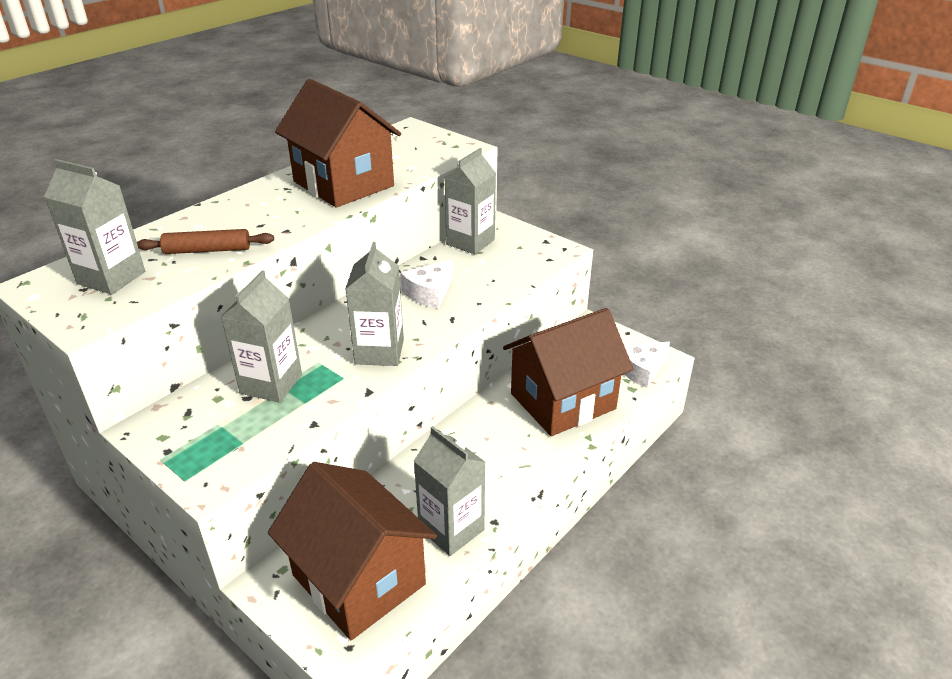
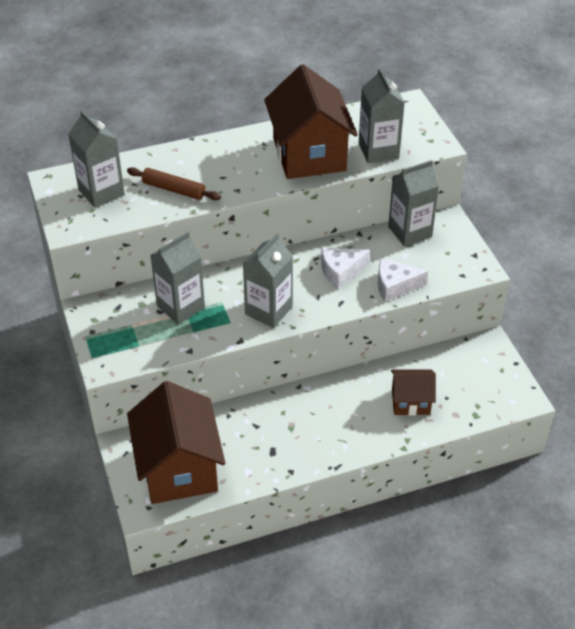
camera: 30 degrees right, 10 degrees up
grey carton [414,426,485,556] -> grey carton moved to [359,68,405,163]
brown house [503,308,633,436] -> brown house [391,370,436,416], size x0.52
white cheese [624,342,670,388] -> white cheese moved to [378,258,428,302]

